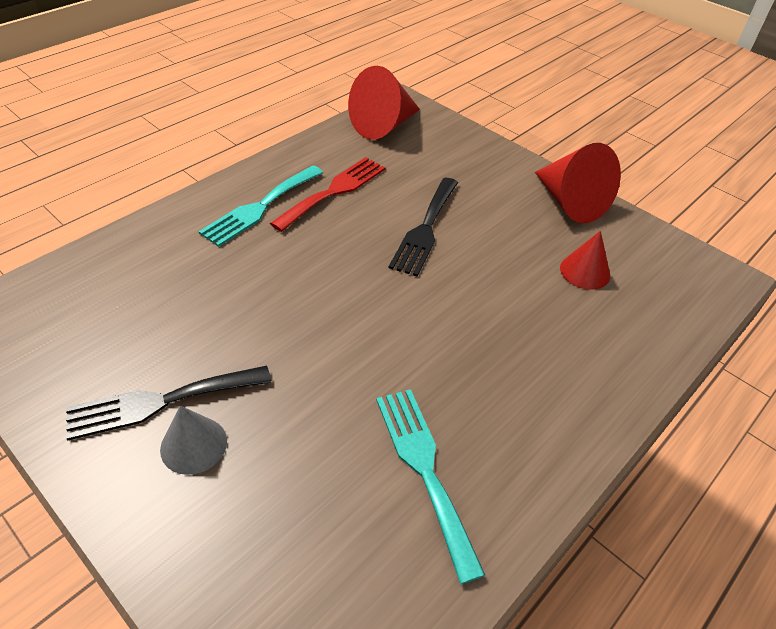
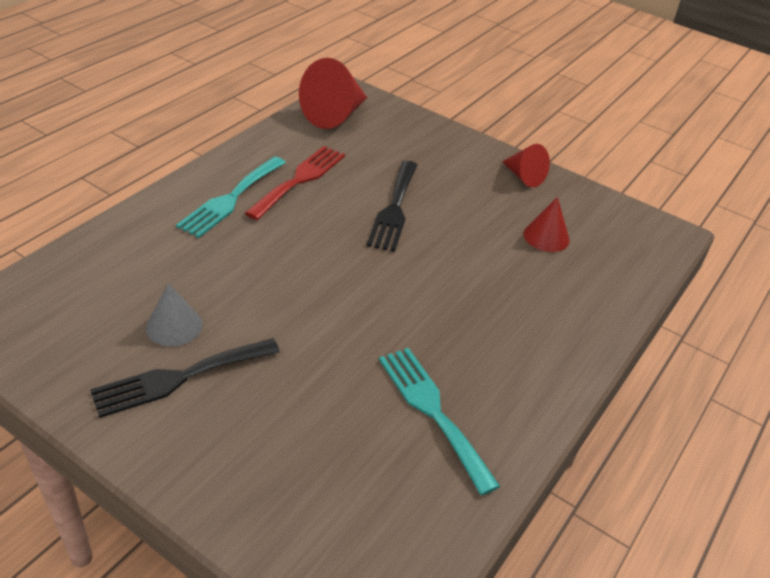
camera: 10 degrees left, 5 degrees down
grey cone [160,406,227,475] -> grey cone moved to [146,283,203,347]
red cone [535,143,621,223] -> red cone [502,144,550,187], size x0.59

